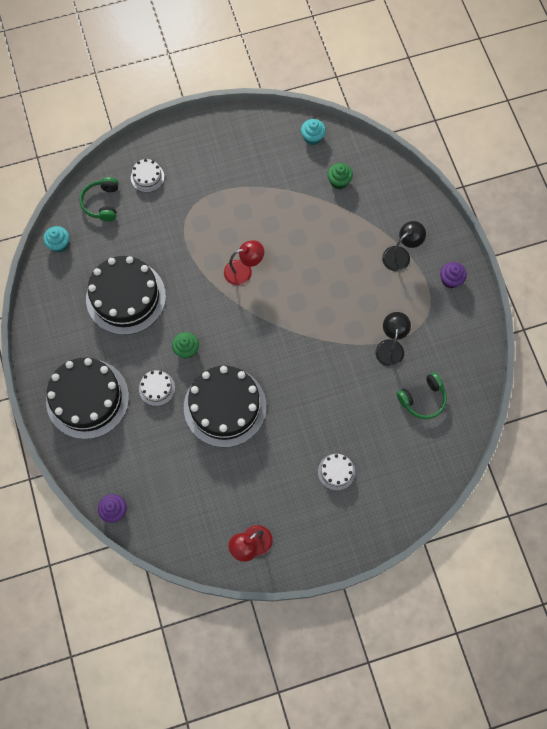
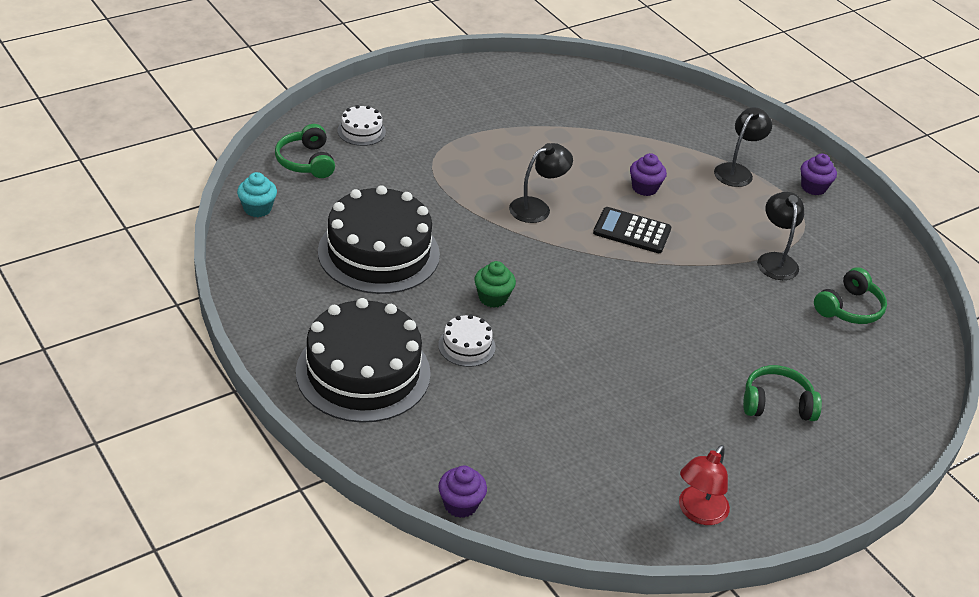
camera: 20 degrees left, 30 degrees down
black cake [184,366,266,447] -> none
red lamp [224,240,264,285] -> black lamp [509,143,573,223]
turquoise cupcake [301,119,326,145] -> none
white cake [318,453,355,490] -> green headphones [743,365,822,421]
green cupcake [327,163,353,189] -> none
none -> black calculator [593,207,671,253]
none -> purple cupcake [630,153,667,196]

